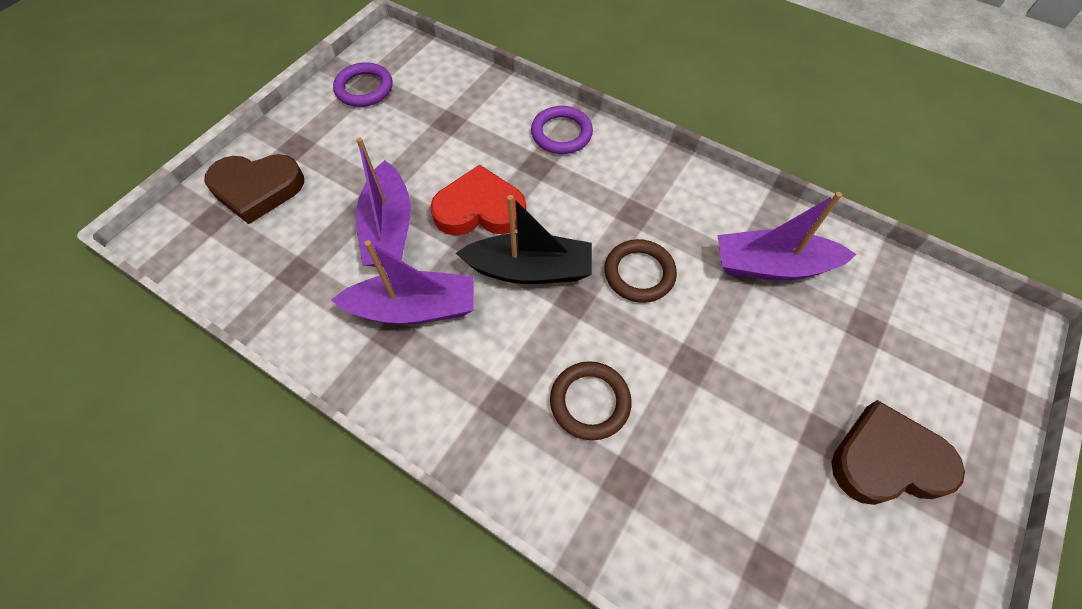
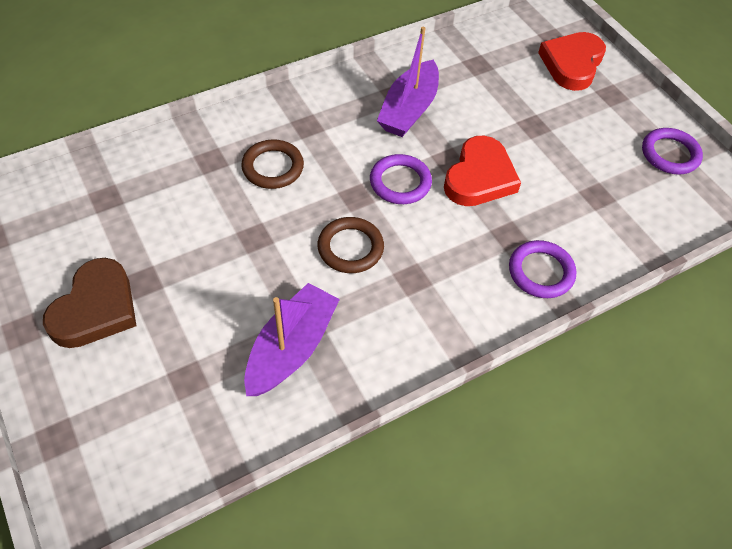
camera: 115 degrees right, 5 degrees down
brown heart [205,154,304,224] -> red heart [538,32,606,91]
purple boat [356,137,411,267] -> none
black boat [456,195,592,284] -> purple ring [370,154,432,204]

